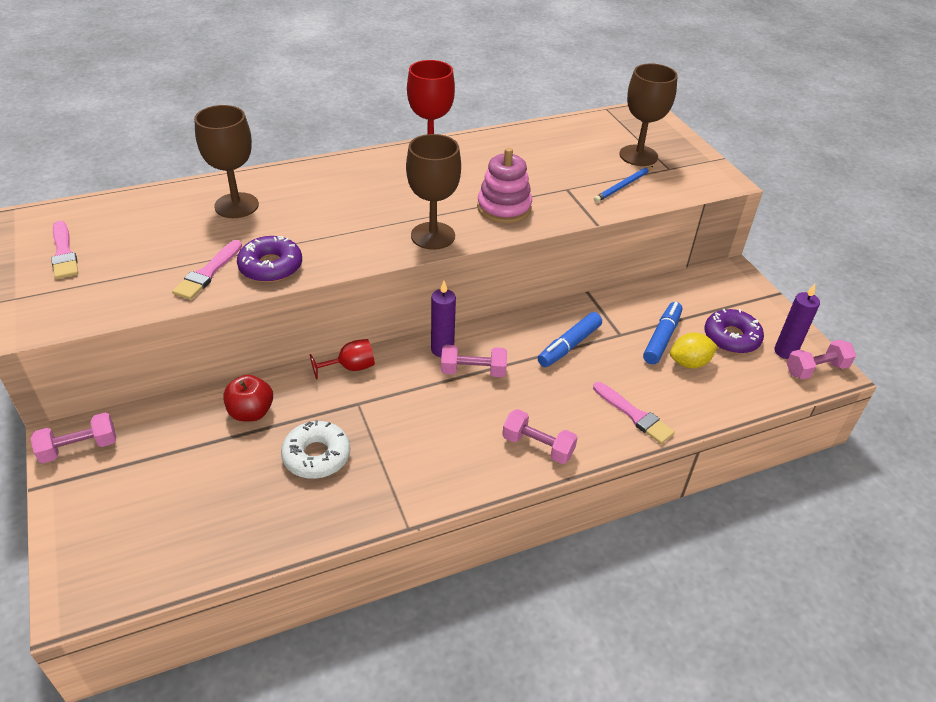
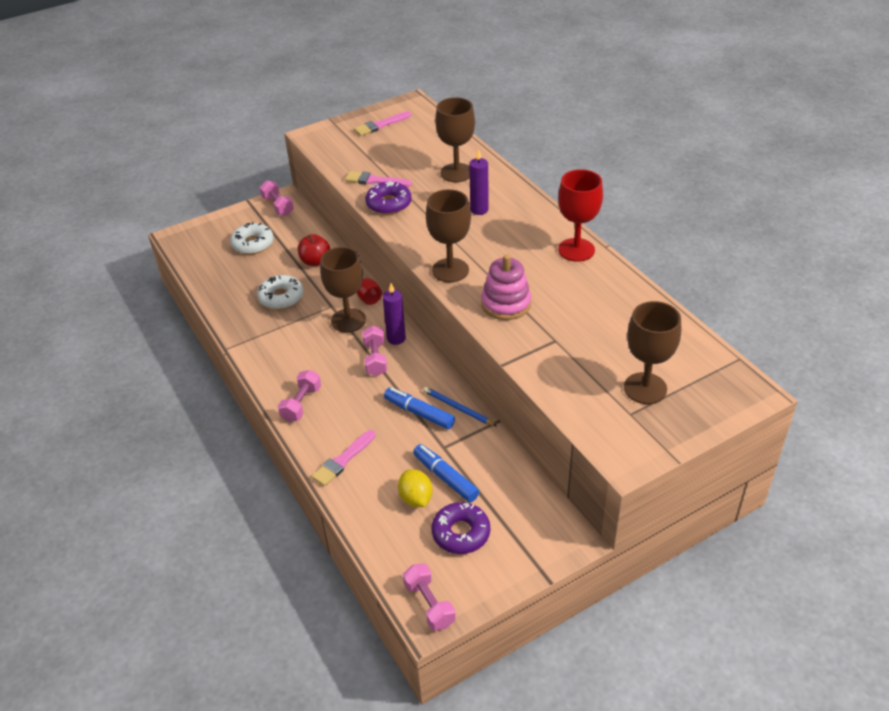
camera: 85 degrees right, 0 degrees up
blue pencil [594,166,653,203] -> blue pencil moved to [423,387,497,426]
blue marker [643,302,682,364] -> blue marker turned 150 degrees counterclockwise [413,444,479,502]
purple candle [774,284,820,359] -> purple candle moved to [469,149,489,215]
none -> white donut [230,222,274,254]
none -> brown goblet [320,247,366,333]

